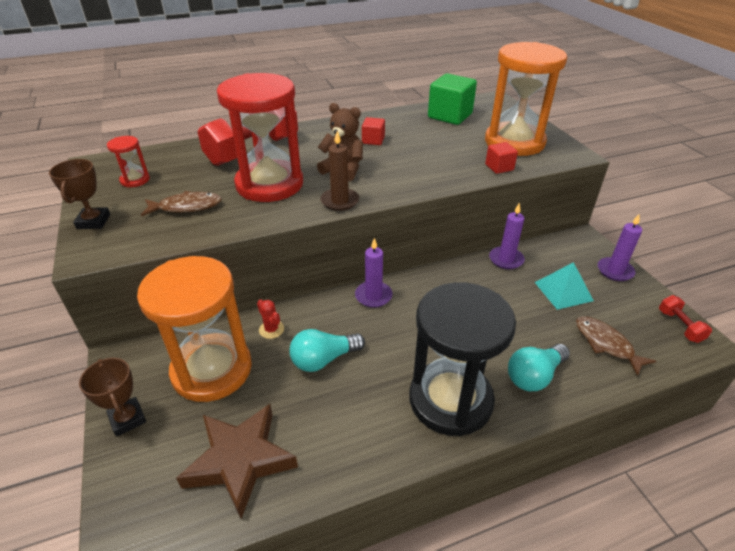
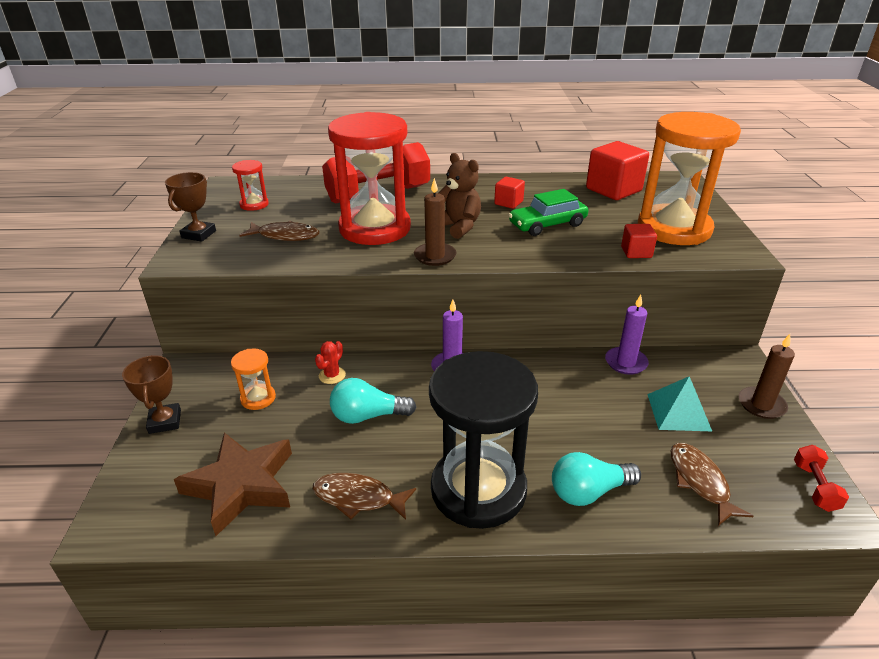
camera: 20 degrees right, 5 degrees down
orange hourglass [137,256,252,402] -> orange hourglass [231,349,276,410], size x0.42
red cactus [257,299,284,339] -> red cactus turned 45 degrees clockwise [315,341,346,384]
green cube [428,74,477,125] -> red cube [586,141,649,200]
purple candle [598,214,642,281] -> brown candle [739,334,795,419]
none -> brown fish [312,473,416,520]
none -> green car [508,189,588,236]

